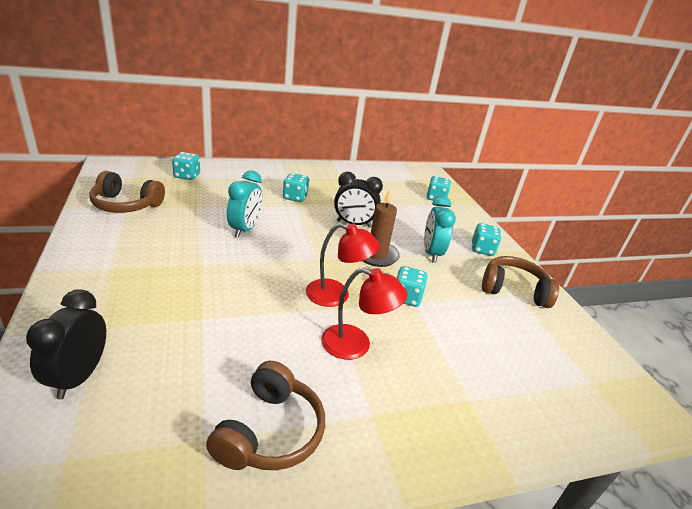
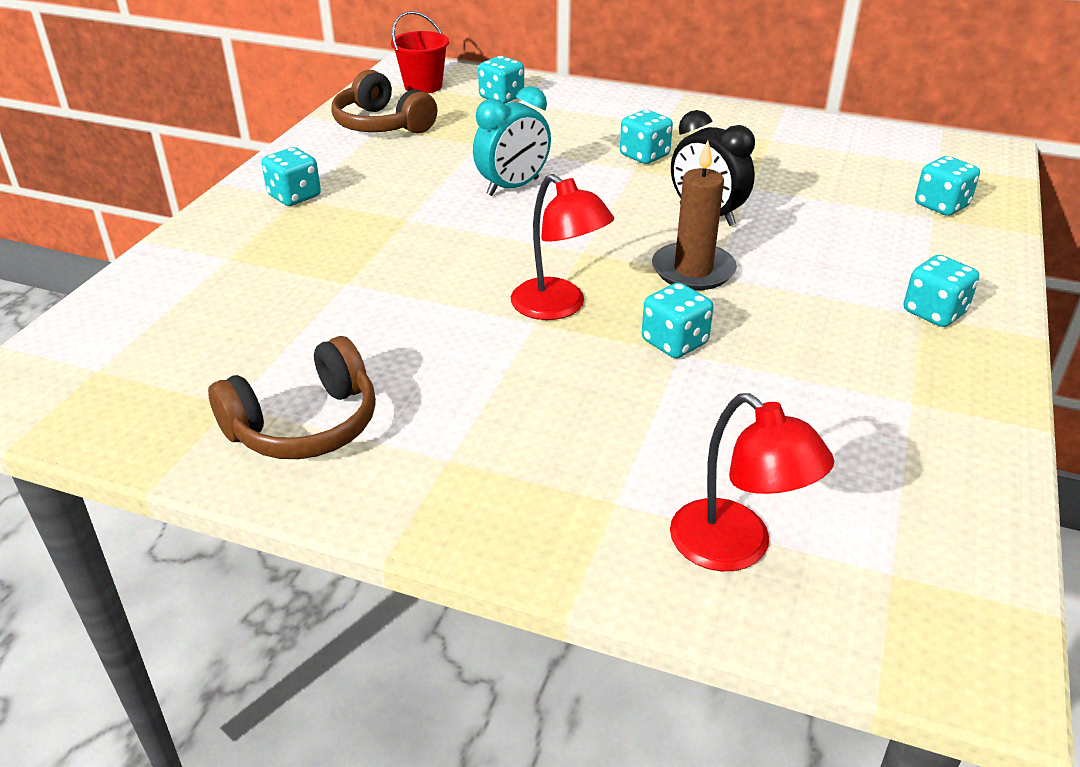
camera: 40 degrees right, 5 degrees up
black clock [26,289,106,399] -> none
red lamp [321,268,408,360] -> red lamp moved to [670,393,834,571]
turquoise clock [424,196,456,263] -> none
brown headphones [482,256,559,308] -> none
none -> turquoise dice [261,147,321,206]
none -> red bucket [391,11,449,93]

